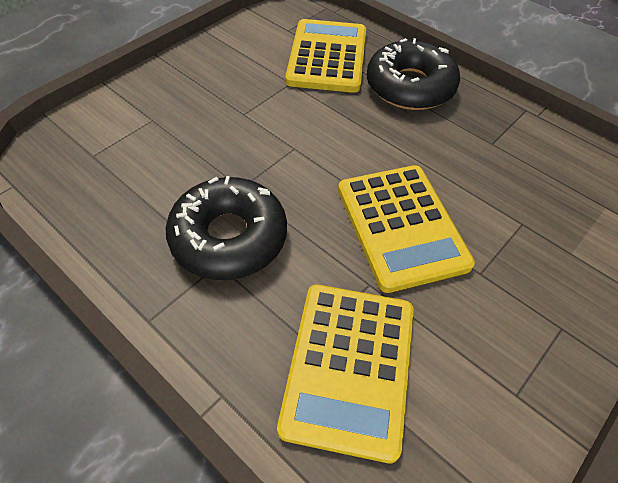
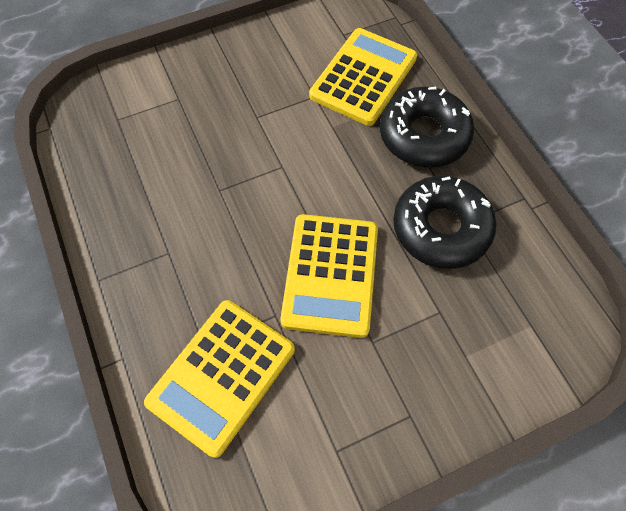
camera: 25 degrees right, 10 degrees up
black donut [166,176,287,280] -> black donut moved to [393,176,496,269]

